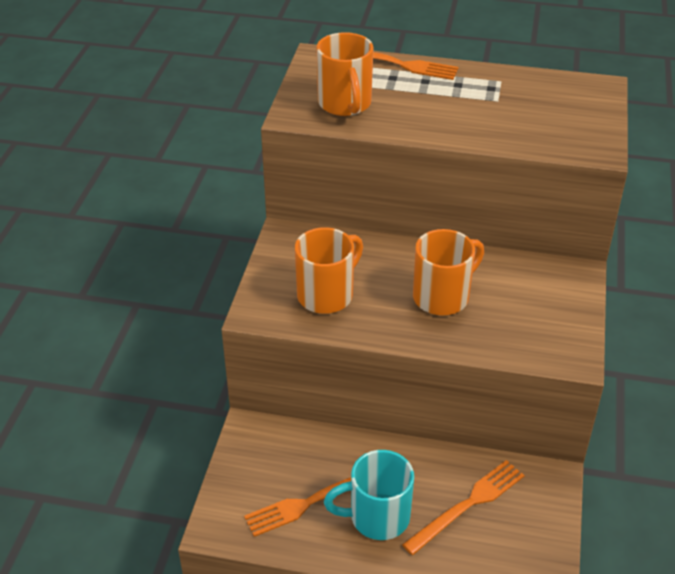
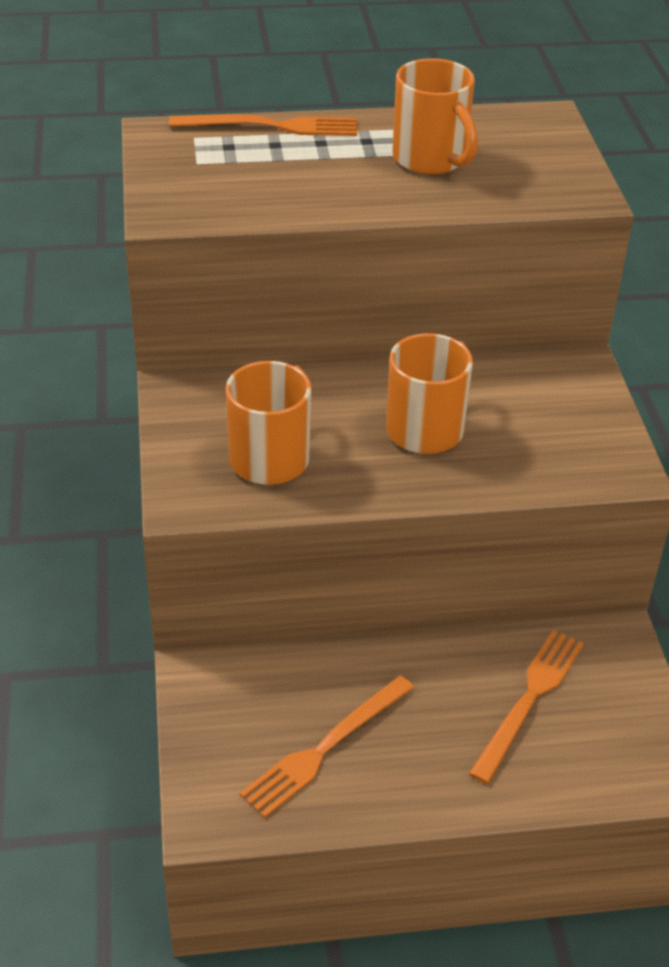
camera: 20 degrees left, 0 degrees up
orange mug [316,32,374,116] -> orange mug moved to [393,58,478,175]
turquoise mug [324,450,414,540] -> none

